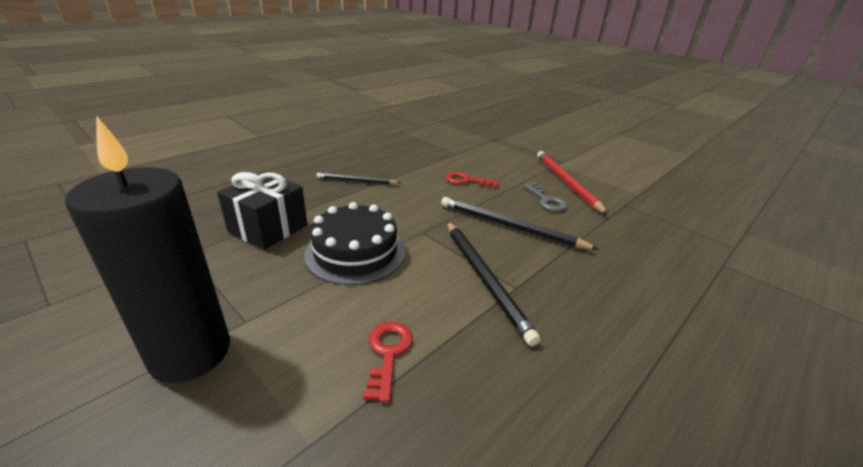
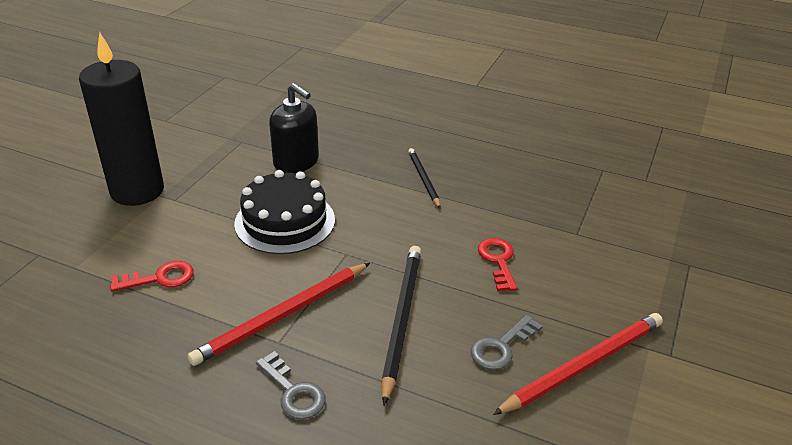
camera: 70 degrees right, 5 degrees up
black gift [217,172,307,250] -> black soap dispenser [269,83,319,173]
black pencil [447,221,540,346] -> red pencil [188,263,370,366]
none -> grey key [256,351,326,419]

